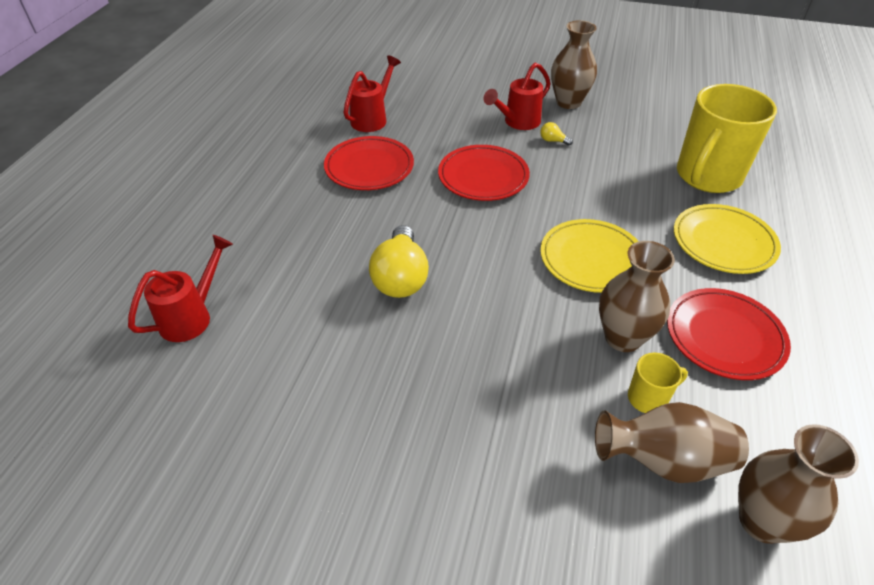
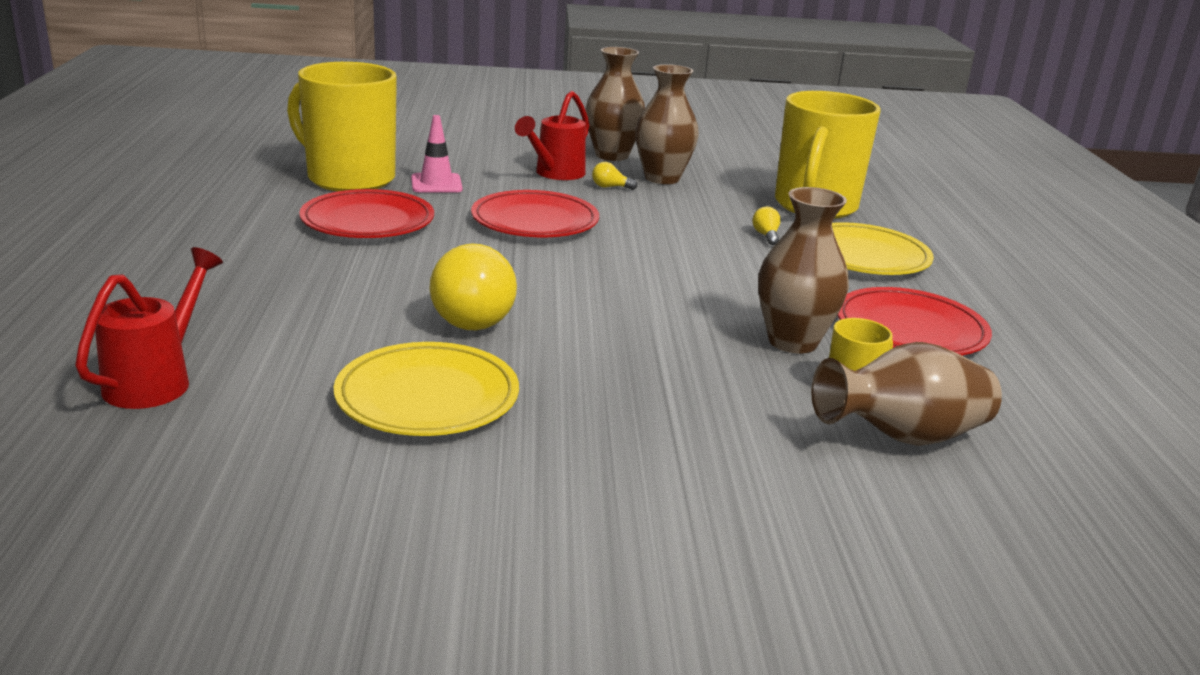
camera: 20 degrees left, 20 degrees down
red watering can [343,55,401,132] -> yellow mug [287,62,397,191]
yellow plate [540,219,639,293] -> yellow plate moved to [334,342,519,436]
brown vase [738,424,859,544] -> brown vase moved to [635,64,699,184]
none -> pink traffic cone [411,115,462,193]
none -> yellow light bulb [752,207,781,245]

